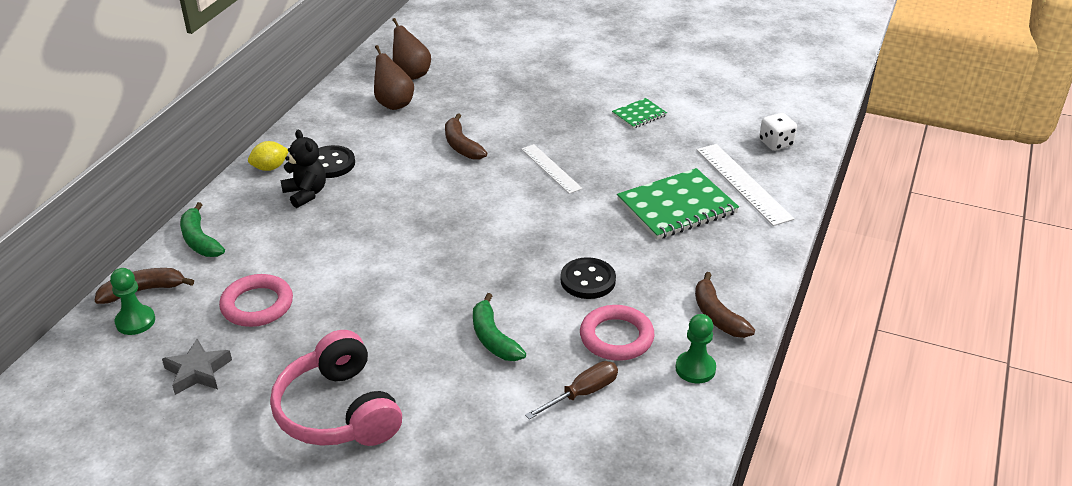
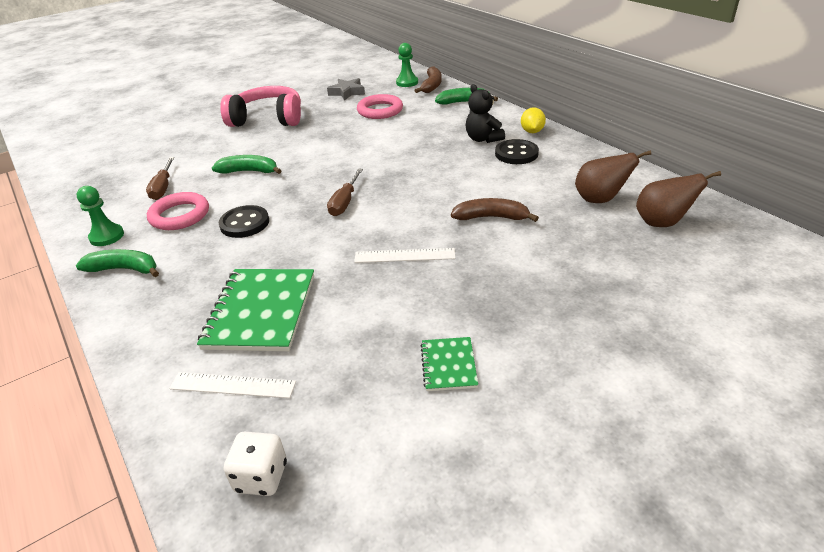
camera: 125 degrees right, 0 degrees up
black teddy bear [280,130,326,208] -> black teddy bear turned 60 degrees clockwise [466,84,505,143]
brown banana [695,272,755,338] -> green banana [76,249,159,277]
white ruler [697,144,794,226] -> white ruler [169,372,296,398], size x0.65
none -> brown screwdriver [327,168,363,216]

